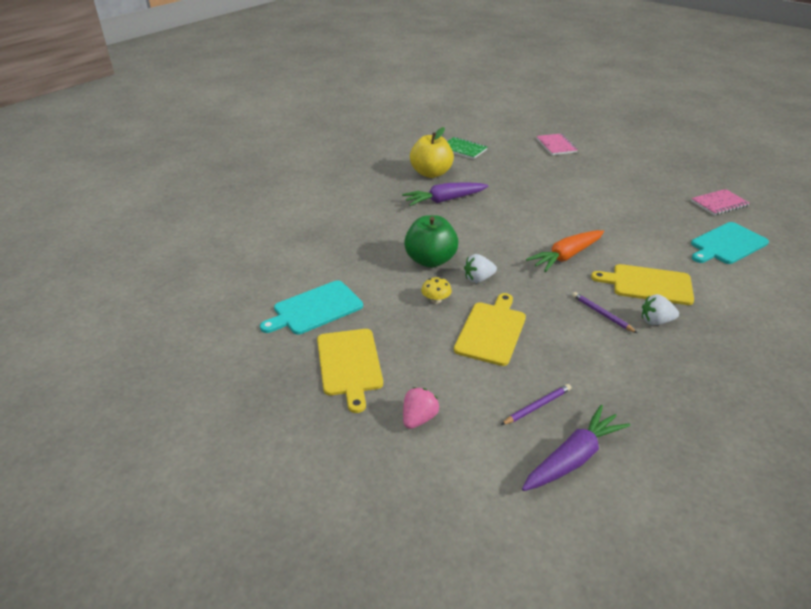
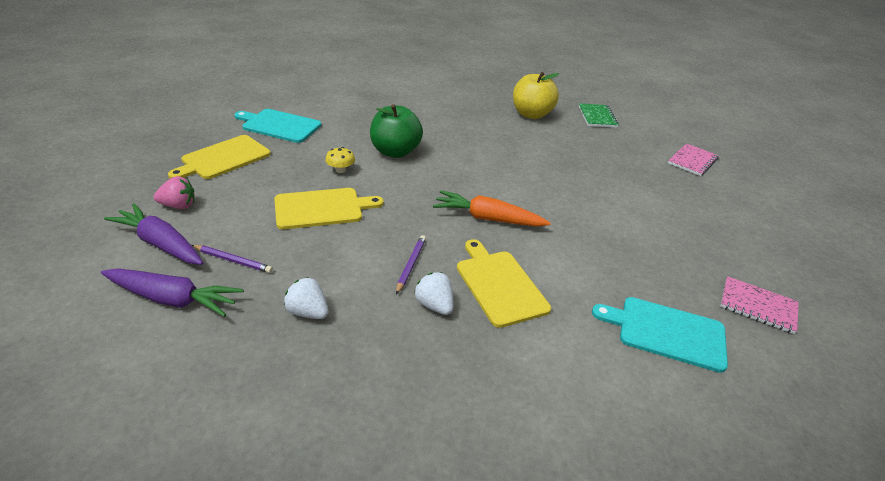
camera: 50 degrees right, 0 degrees up
purple carrot [402,182,488,206] -> purple carrot moved to [104,203,203,265]
white strawberry [464,254,497,283] -> white strawberry moved to [284,277,328,319]

